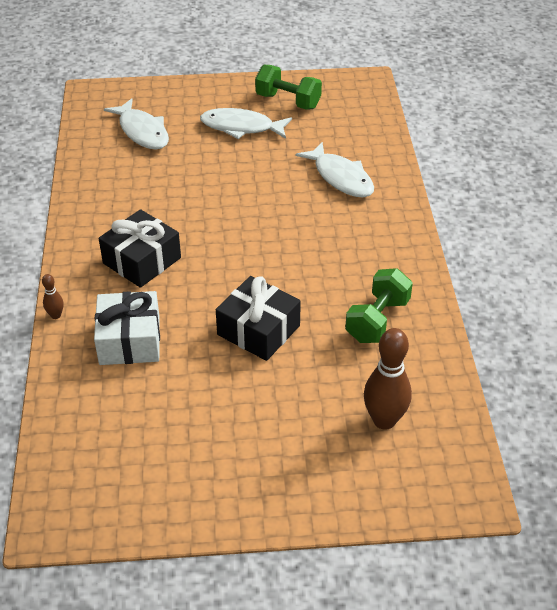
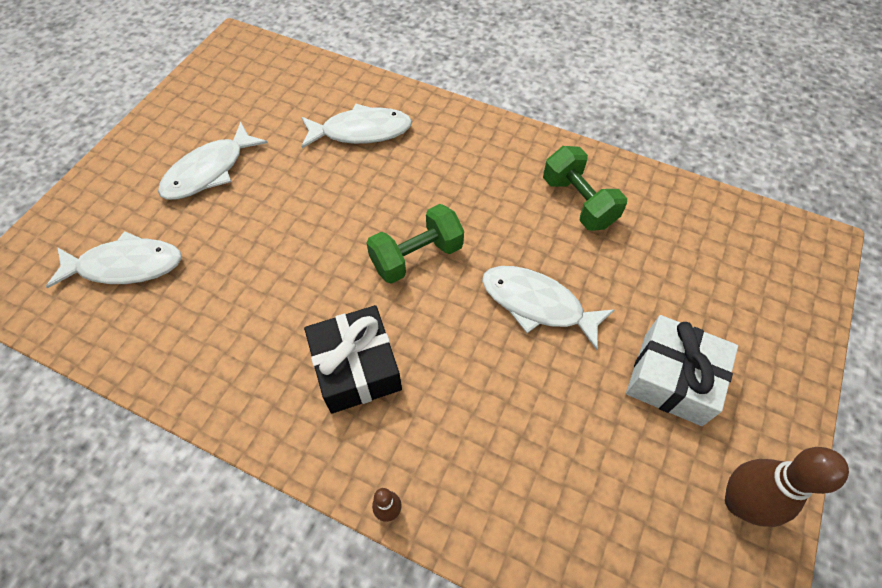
camera: 60 degrees left, 15 degrees up
white gift [94,291,160,365] -> white gift moved to [626,315,738,426]
black gift [216,276,301,361] -> white fish [482,266,615,350]
green dumbbell [255,65,322,110] -> green dumbbell moved to [367,204,464,284]
brown bowling pin [364,328,412,430] -> brown bowling pin moved to [725,447,849,527]

